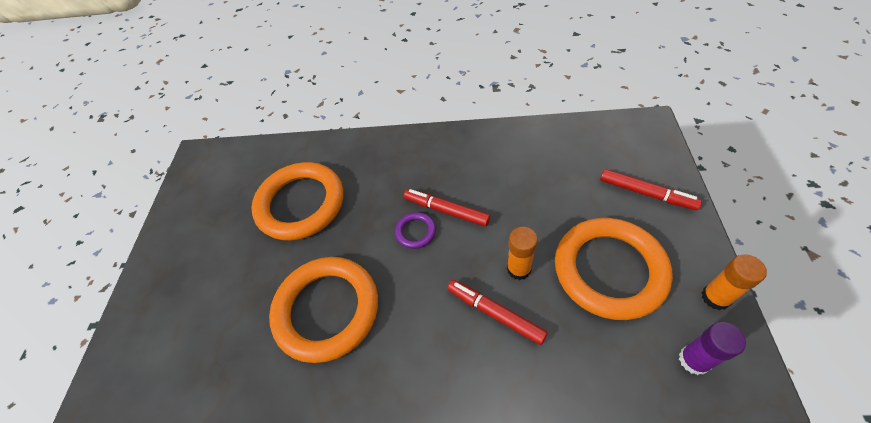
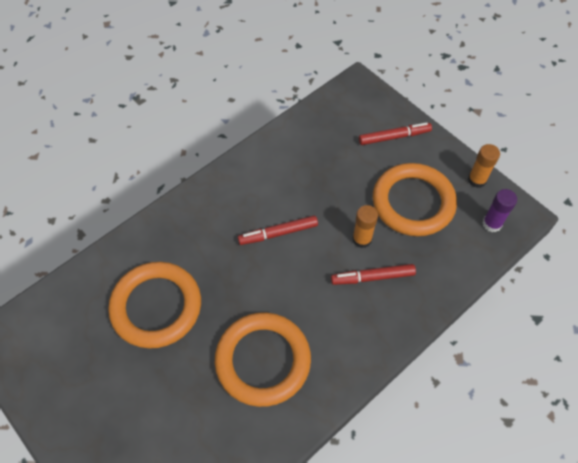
camera: 50 degrees left, 5 degrees up
purple ring [395,212,436,249] -> none

